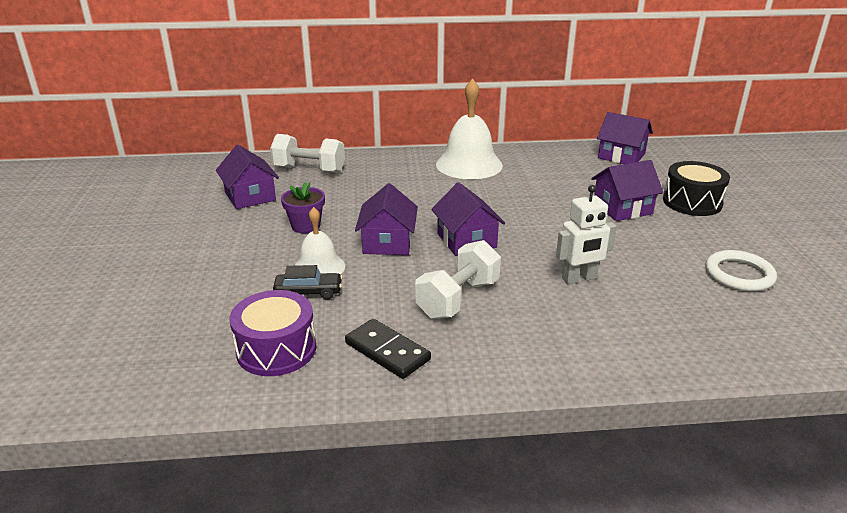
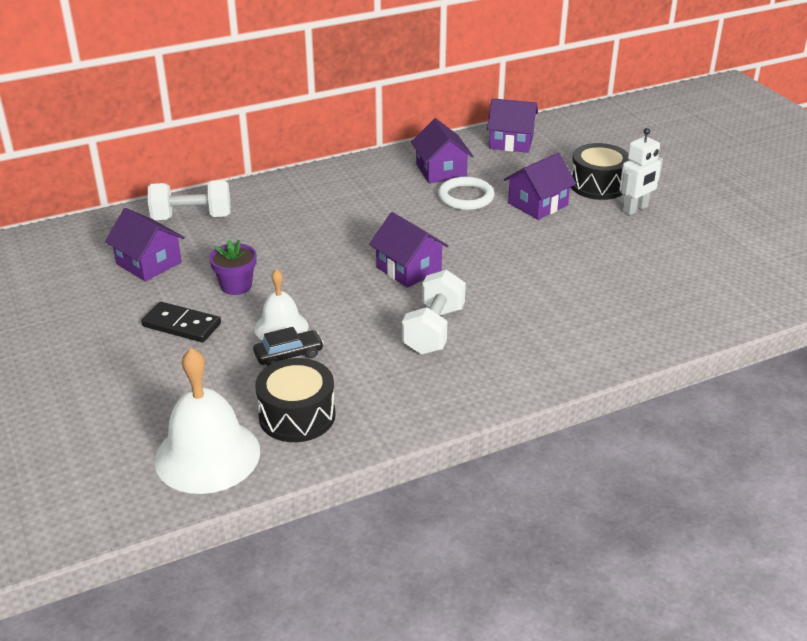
camera: 20 degrees left, 5 degrees up
purple drum [229,290,316,376] -> black drum [255,358,336,442]
black domino [345,319,431,379] -> black domino moved to [141,302,221,342]
purple house [355,183,418,255] -> purple house moved to [411,118,473,183]
white bell [436,78,503,179] -> white bell moved to [154,348,260,494]
white robot [556,185,617,284] -> white robot moved to [619,128,663,216]
white ring [705,250,777,292] -> white ring moved to [438,177,494,210]

